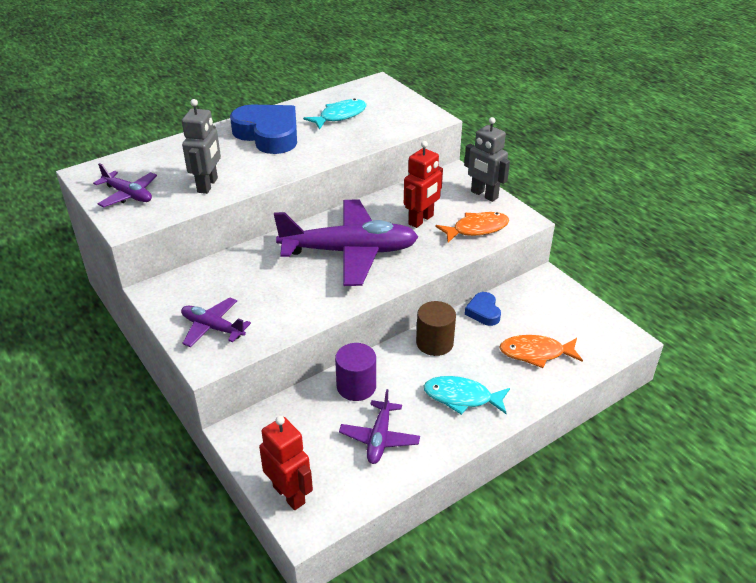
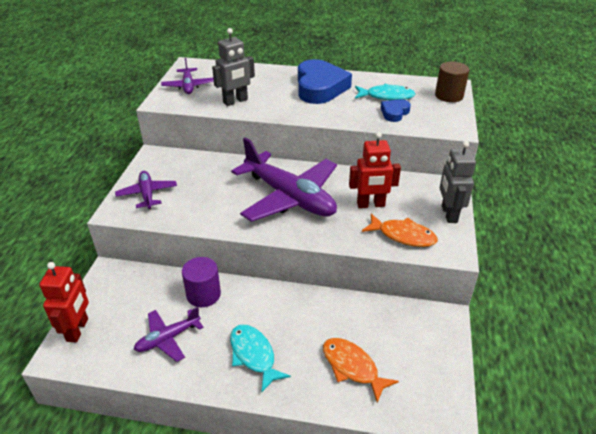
camera: 45 degrees right, 0 degrees up
brown cylinder [416,301,456,356] -> brown cylinder moved to [435,62,469,102]
blue heart [465,292,501,326] -> blue heart moved to [381,99,411,122]

